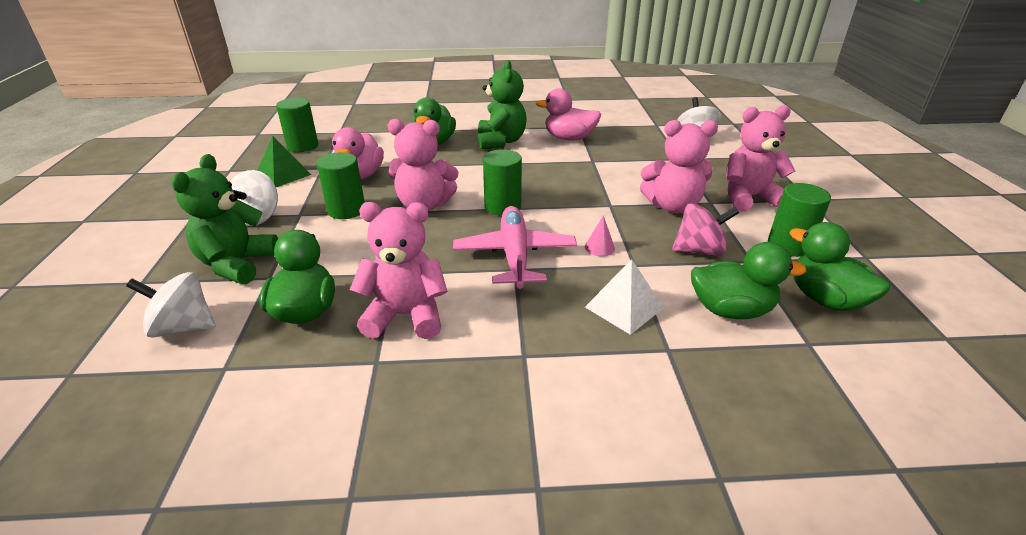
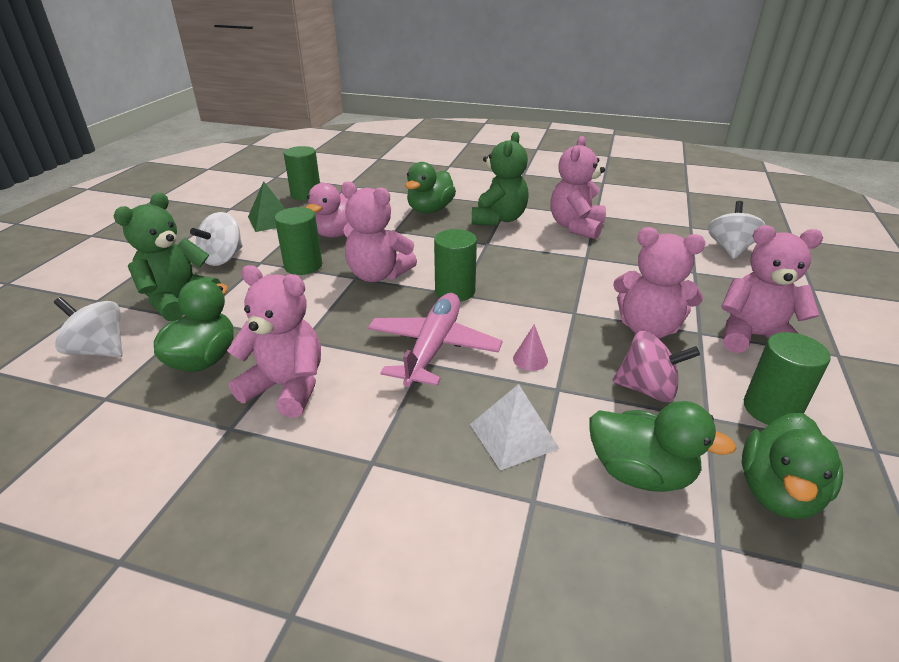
camera: 20 degrees right, 0 degrees up
pink duck [536,88,601,140] -> pink teddy bear [550,136,606,239]
green duck [789,222,890,311] -> green duck turned 135 degrees counterclockwise [742,413,843,519]

